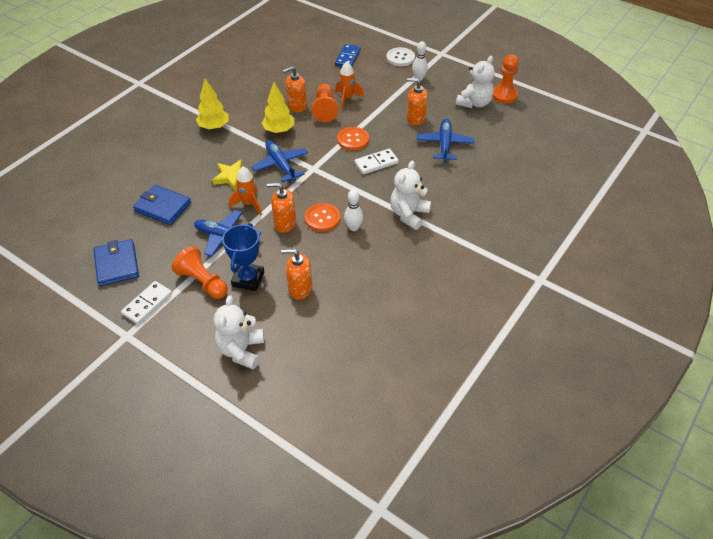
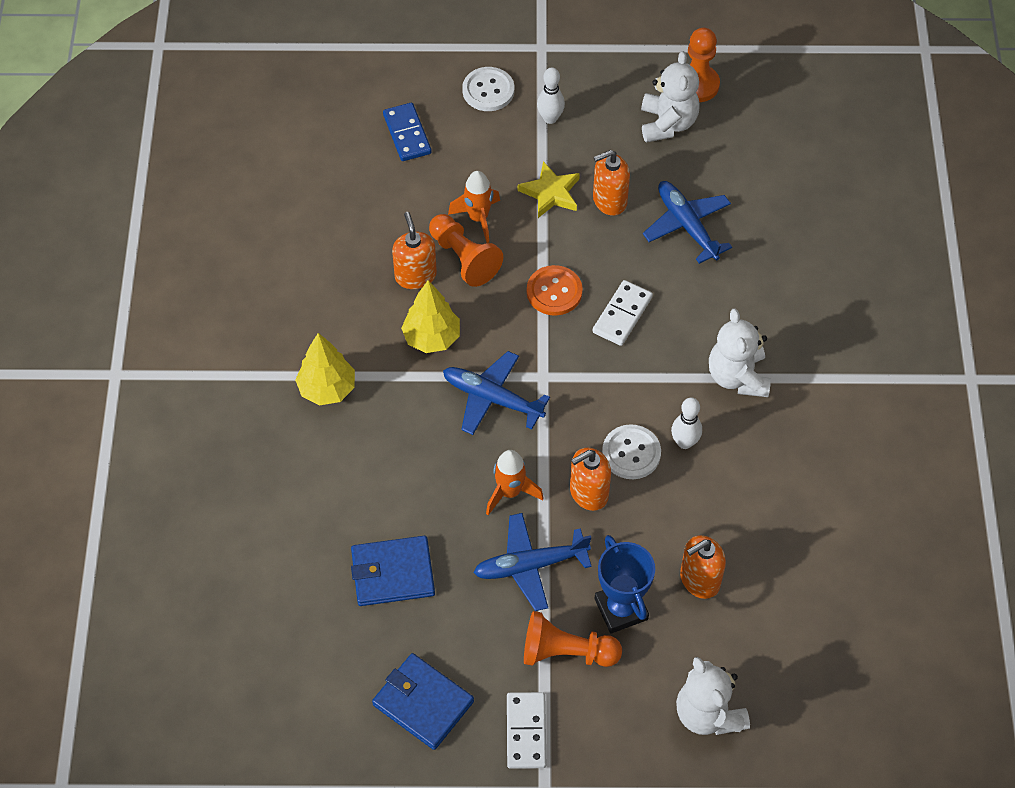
camera: 35 degrees left, 10 degrees up
yellow star [212,159,253,190] -> yellow star moved to [518,161,580,218]
orange soap dispenser [283,66,307,112] -> orange soap dispenser turned 135 degrees clockwise [392,212,437,289]
orange button [305,203,340,232] -> white button [602,424,661,479]

